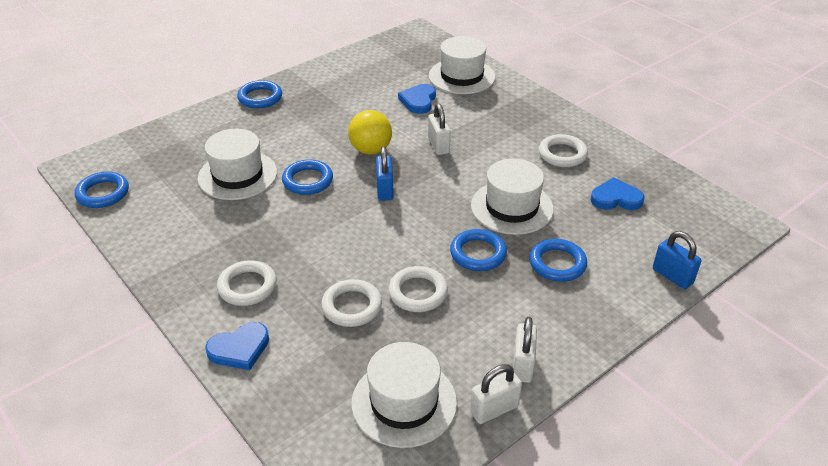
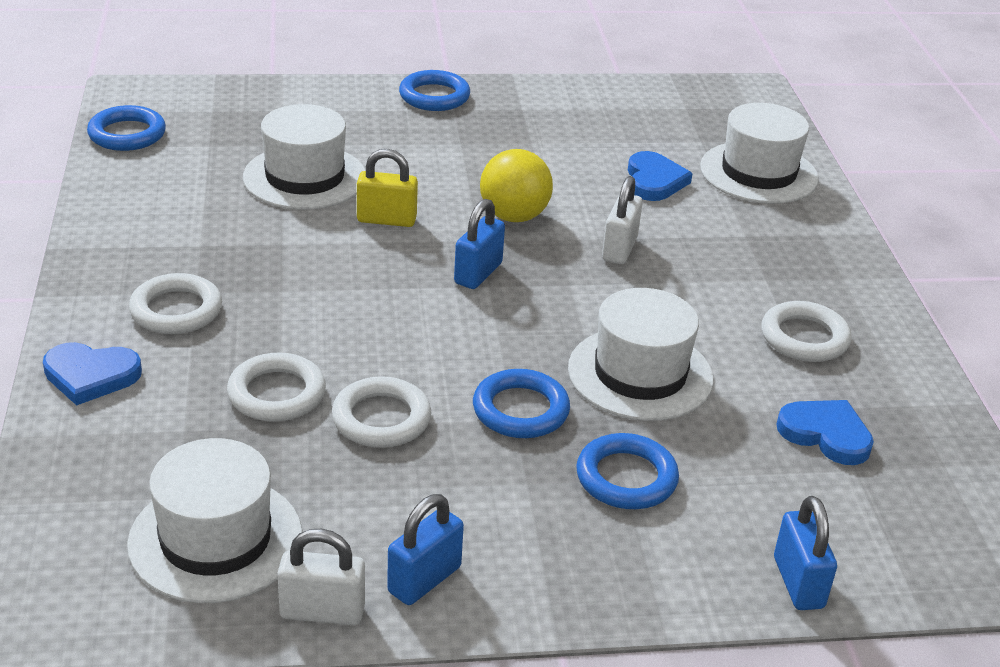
camera: 30 degrees right, 5 degrees down
blue ring [282,159,333,195] -> yellow padlock [357,149,418,227]
blue heart [398,84,436,114] -> blue heart turned 135 degrees clockwise [628,151,693,201]
white padlock [513,317,537,383] -> blue padlock [387,494,464,605]

